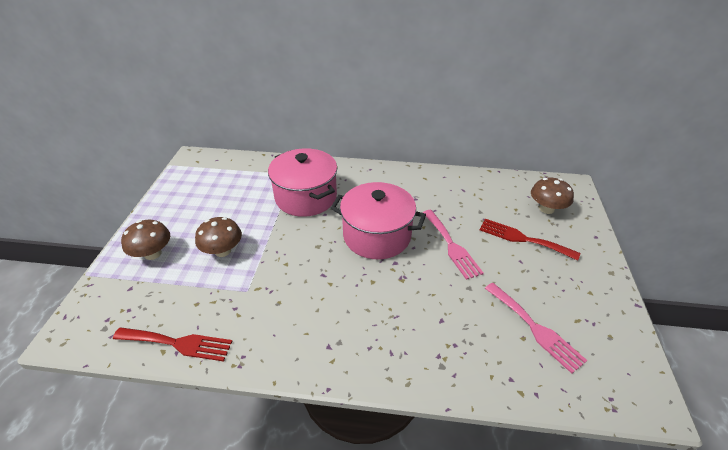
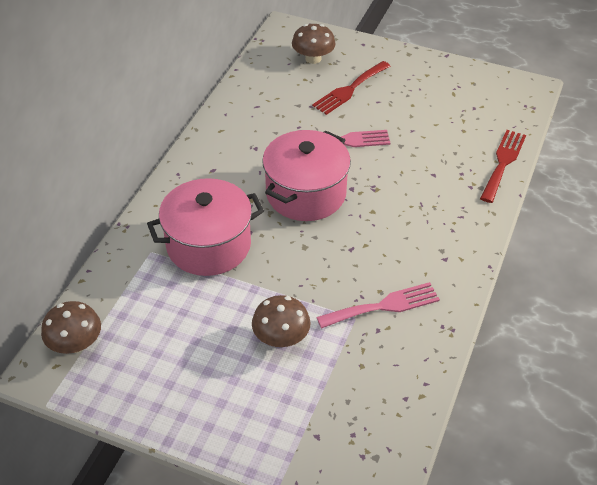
camera: 75 degrees left, 5 degrees up
red fork [113,327,233,361] -> red fork moved to [480,130,526,203]
brown mushroom [121,220,170,260] -> brown mushroom moved to [41,301,101,354]
pink fork [485,283,587,374] -> pink fork moved to [316,282,440,329]

